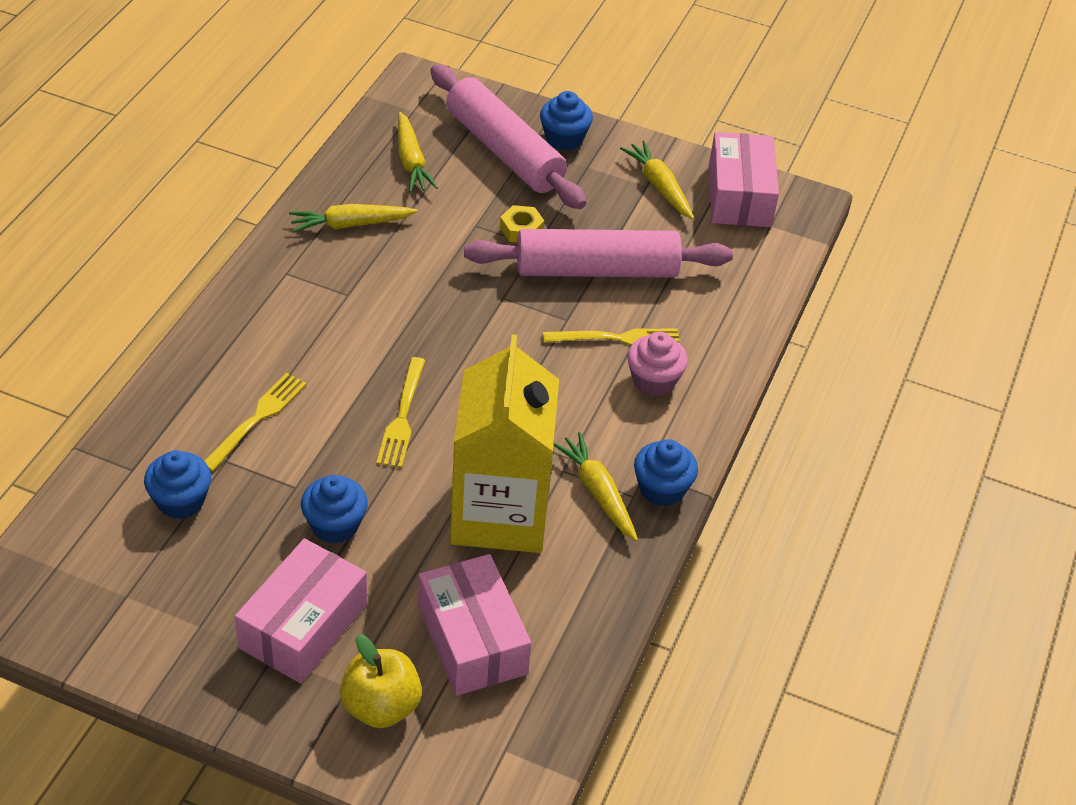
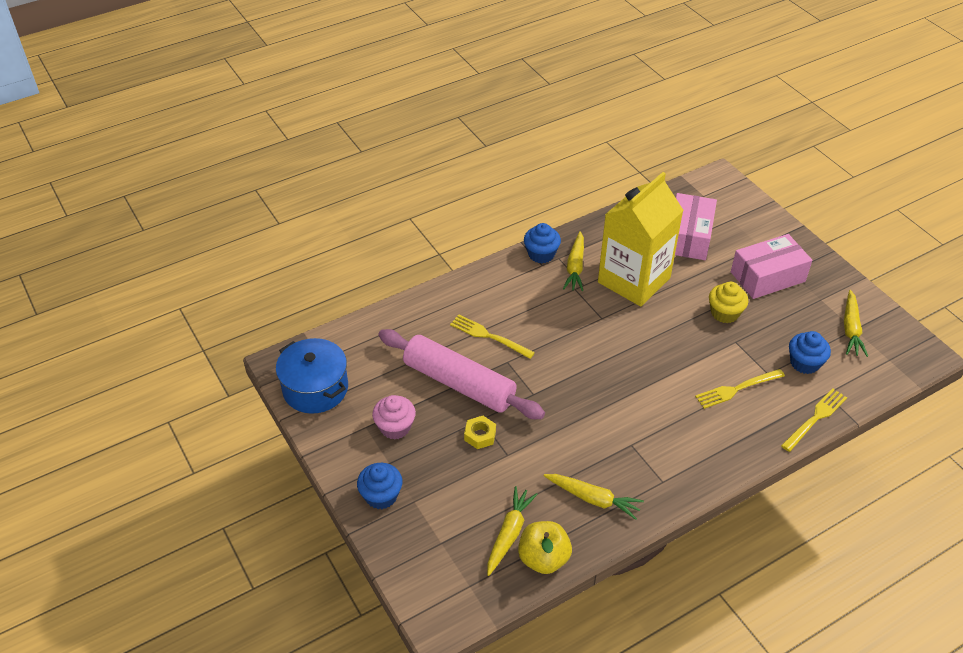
camera: 140 degrees left, 0 degrees up
blue cupcake [301,475,368,543] -> yellow cupcake [709,282,748,323]
yellow apple [340,634,422,728] -> yellow apple moved to [518,521,572,574]
yellow fork [376,357,425,468] -> yellow fork moved to [781,389,847,452]
pink rolling pin [430,64,586,209] -> none
yellow carrot [620,141,694,219] -> yellow carrot moved to [844,290,868,357]
pink cupcake [627,332,688,396] -> pink cupcake moved to [372,395,416,440]
pink box [709,132,779,227] -> blue pot [276,338,348,414]

